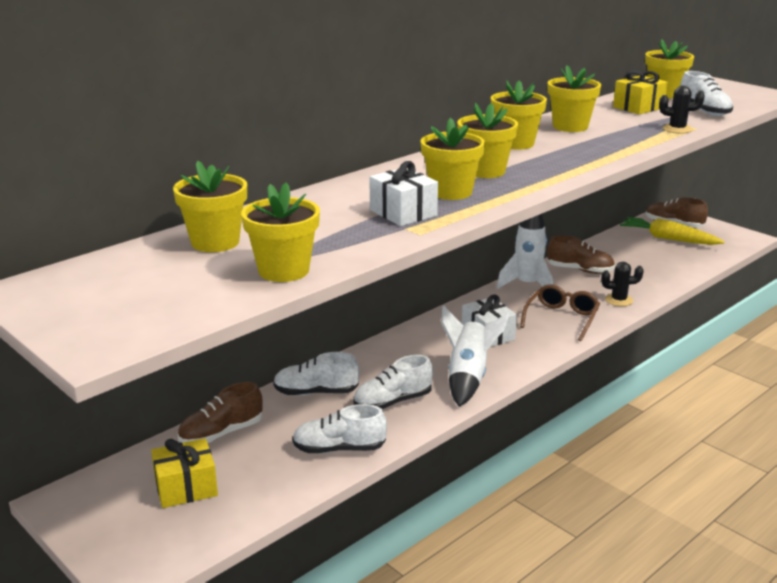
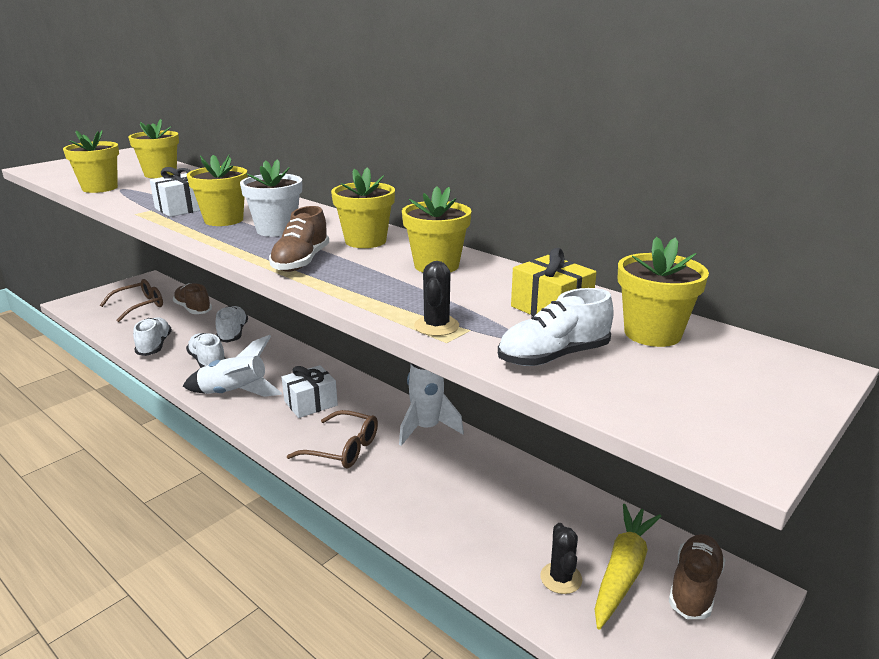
camera: 85 degrees right, 0 degrees up
yellow gift [151,438,218,508] -> brown glasses [100,279,163,322]
yellow flower pot [457,103,518,178] -> white flower pot [240,159,302,237]
brown shoe [547,235,615,274] -> brown shoe moved to [269,206,329,272]
black cactus [601,262,644,306] -> black cactus moved to [540,523,582,594]

